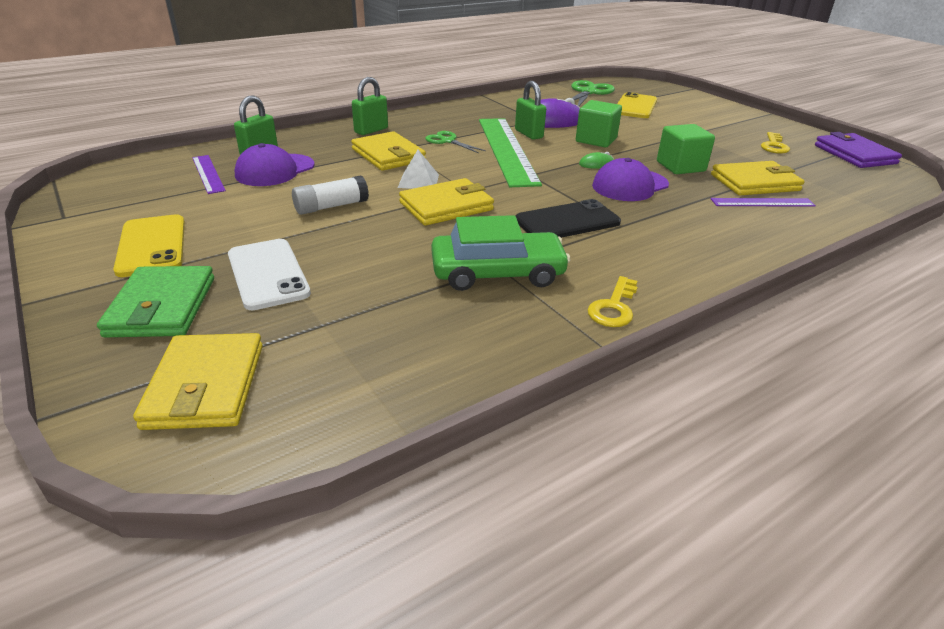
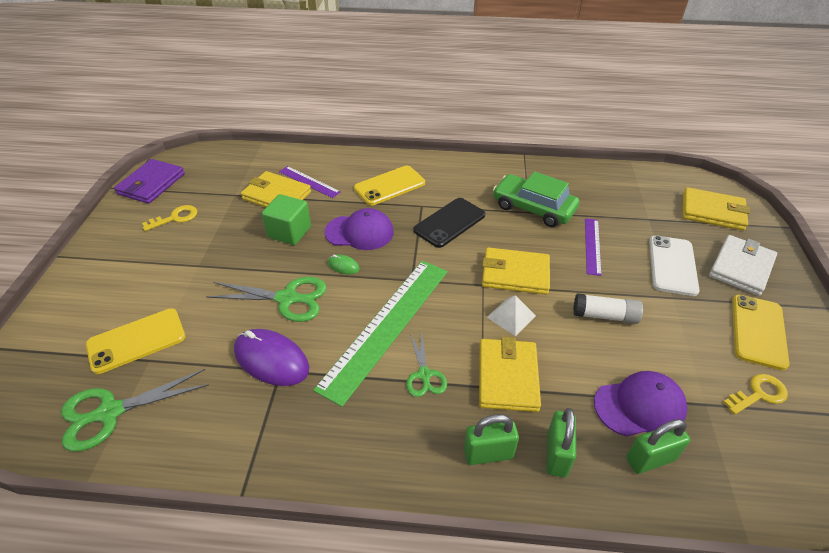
camera: 140 degrees left, 10 degrees up
green wallet [97,266,214,337] -> white wallet [709,235,777,296]
yellow wallet [133,333,263,430] -> yellow wallet turned 75 degrees clockwise [683,187,750,231]
purple ruler [192,155,226,194] -> purple ruler moved to [585,218,602,276]
green padlock [515,81,546,140] -> green padlock moved to [546,408,576,477]
black phone [515,199,621,238] -> black phone turned 60 degrees counterclockwise [413,198,485,248]
green cube [576,100,622,147] -> green scissors [206,277,327,322]
yellow key [587,276,638,327] -> yellow key moved to [723,374,788,415]
none -> yellow phone [354,166,425,206]

